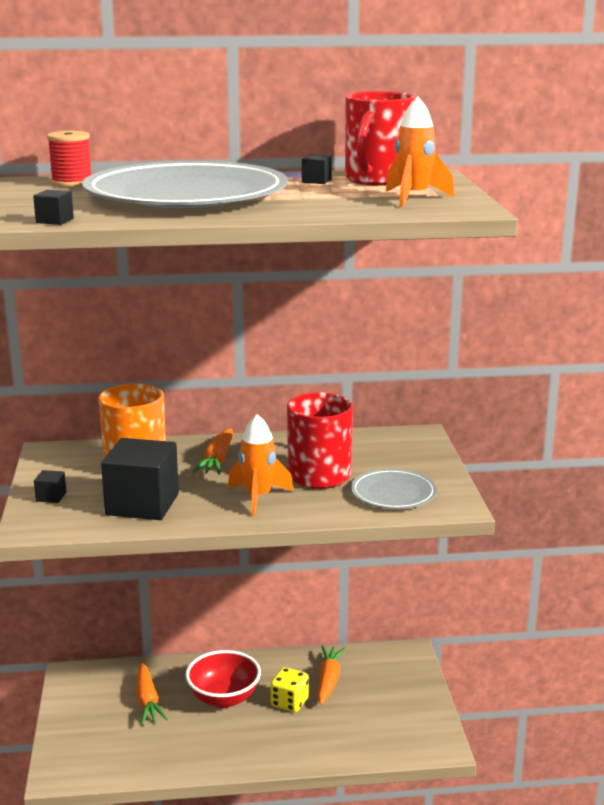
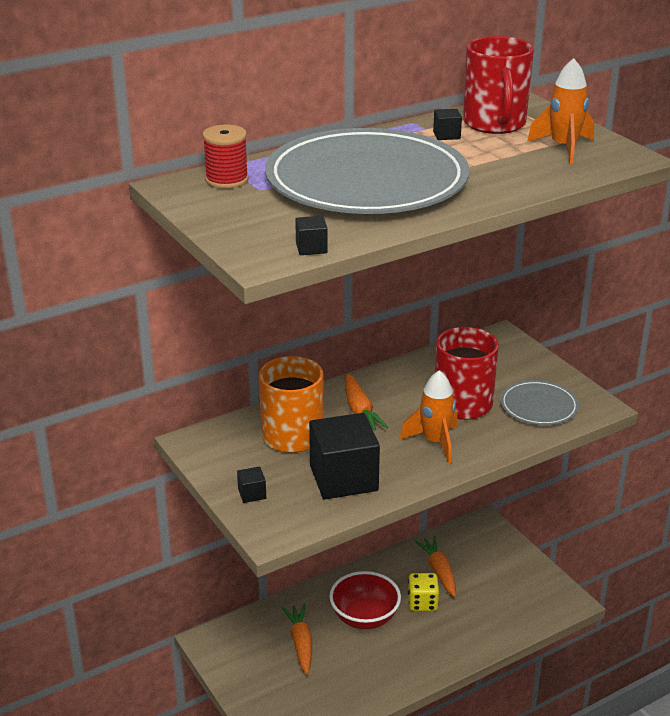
camera: 25 degrees left, 10 degrees up
orange carrot [136,663,168,725] -> orange carrot turned 150 degrees counterclockwise [282,604,312,675]

